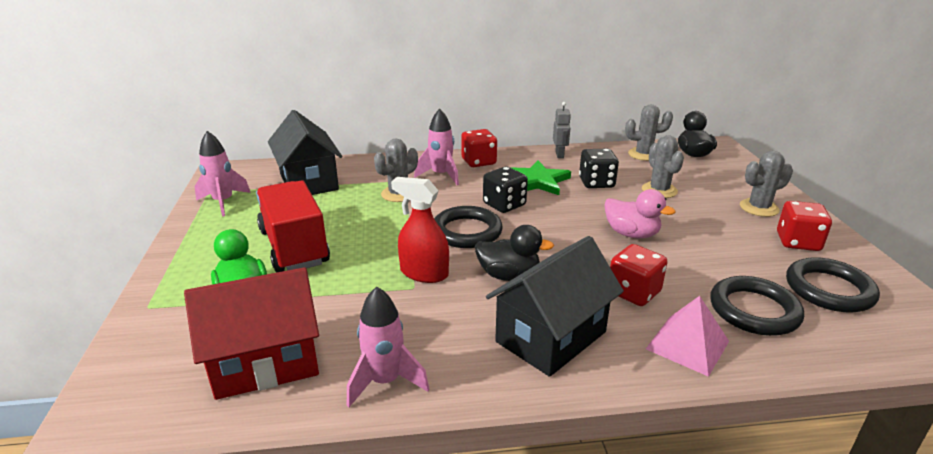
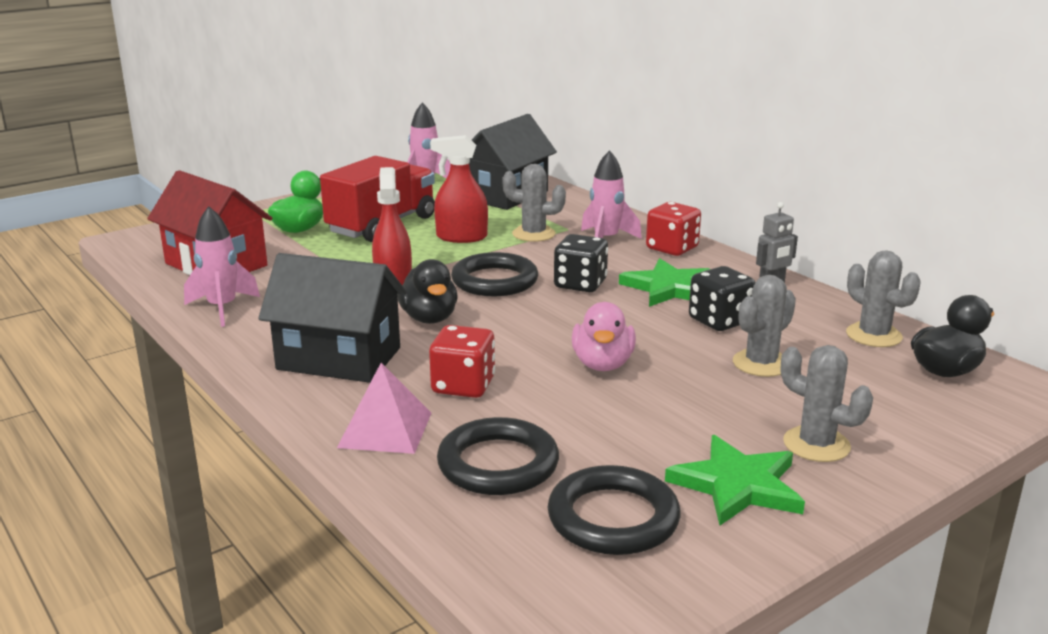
camera: 60 degrees right, 5 degrees down
red dice [777,201,832,251] -> green star [665,435,805,525]
none -> red spray bottle [430,135,488,243]

